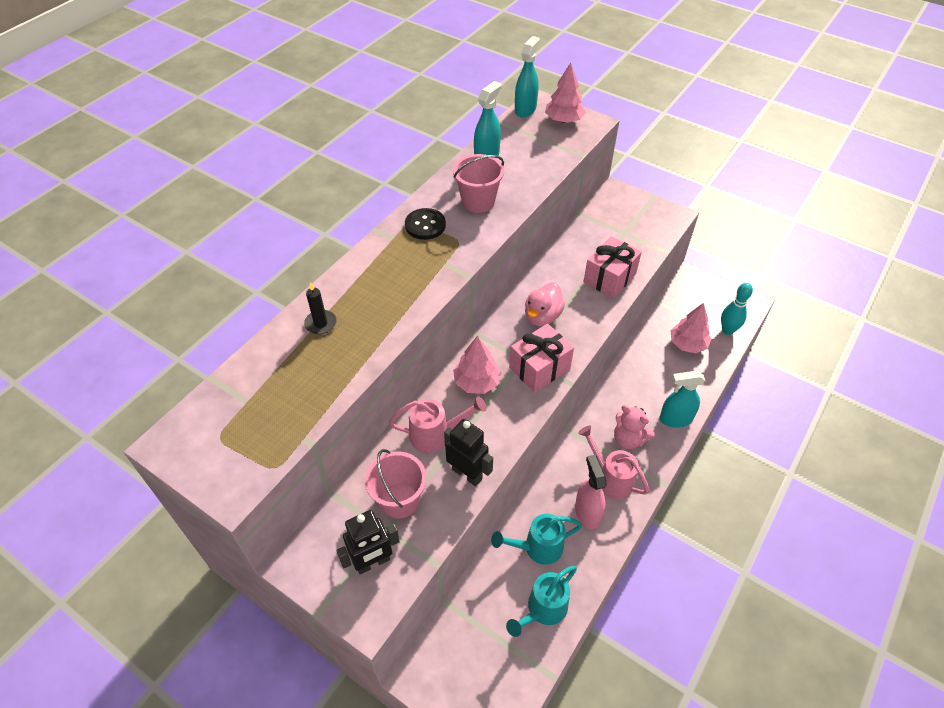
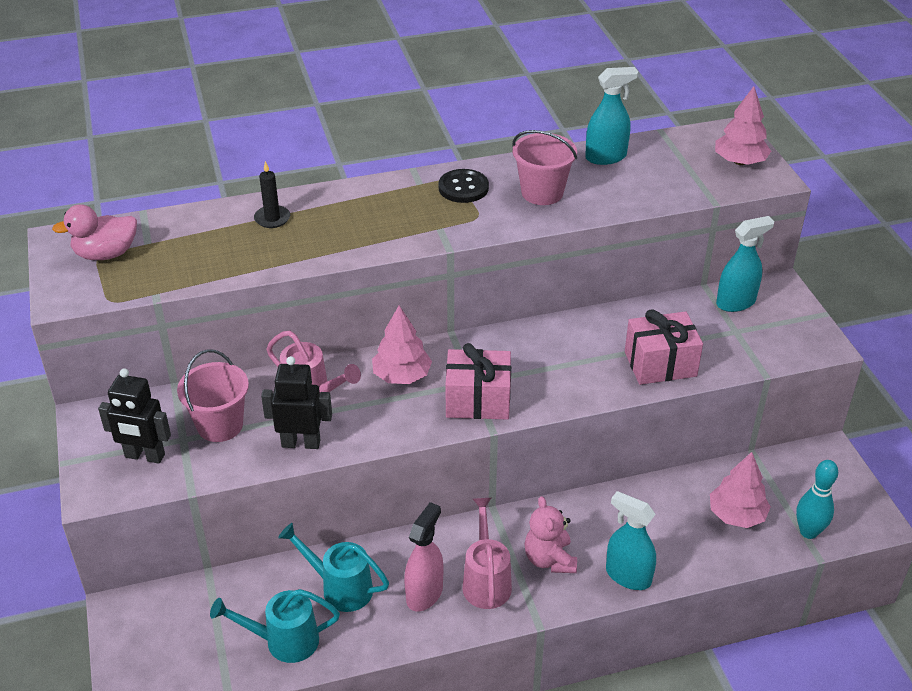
camera: 40 degrees right, 10 degrees down
black robot [444,419,493,486] -> black robot turned 75 degrees counterclockwise [261,356,332,449]
turquoise spray bottle [515,36,540,117] -> turquoise spray bottle moved to [716,216,774,312]
pink duck [525,282,565,326] -> pink duck moved to [52,204,137,260]

